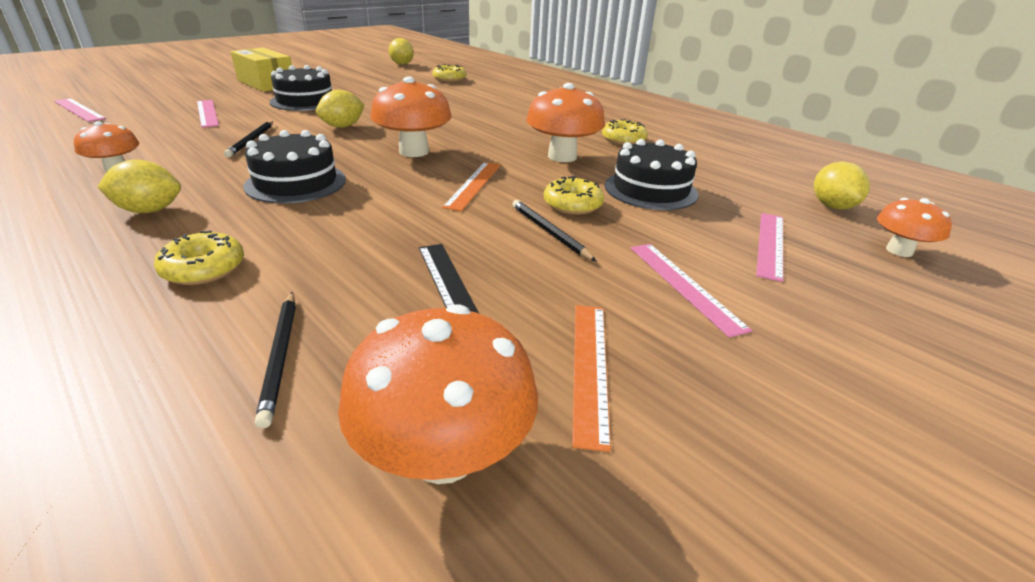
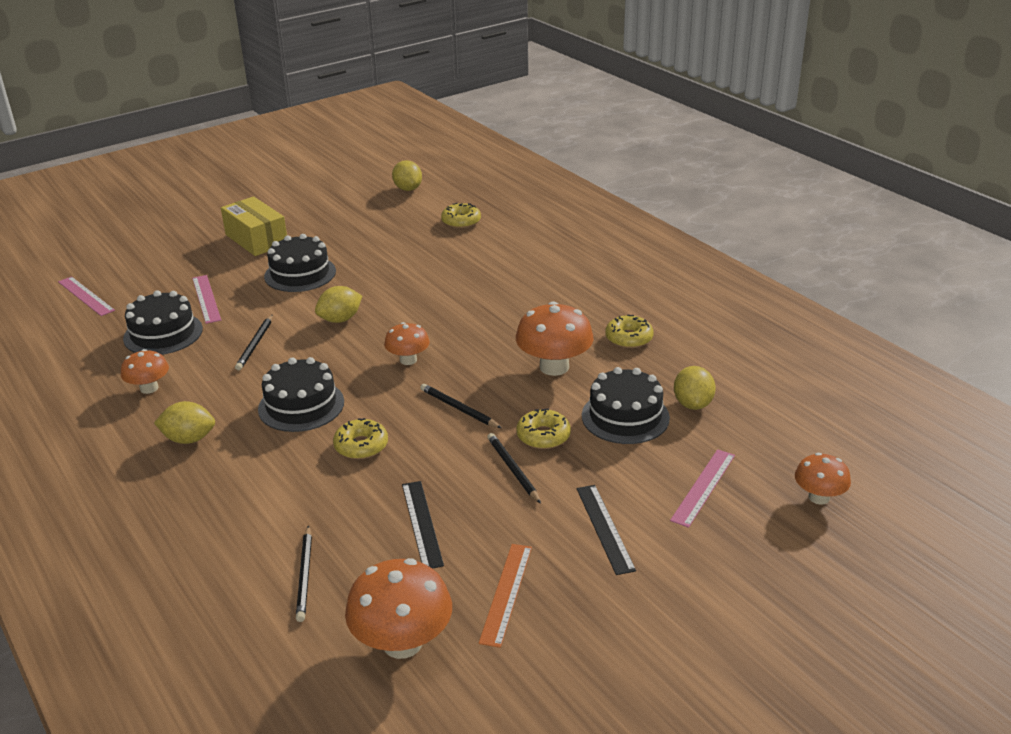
camera: 10 degrees right, 0 degrees up
yellow donut [154,230,244,285] -> yellow donut moved to [333,418,388,459]
orange mushroom [370,77,452,157] -> orange mushroom [384,322,430,365], size x0.60
orange ruler [442,162,501,211] -> black pencil [420,384,501,428]
pink ruler [631,244,752,337] -> black ruler [577,485,636,575]
yellow lemon [814,162,870,210] -> yellow lemon moved to [674,366,716,410]
none -> black cake [123,290,203,355]

